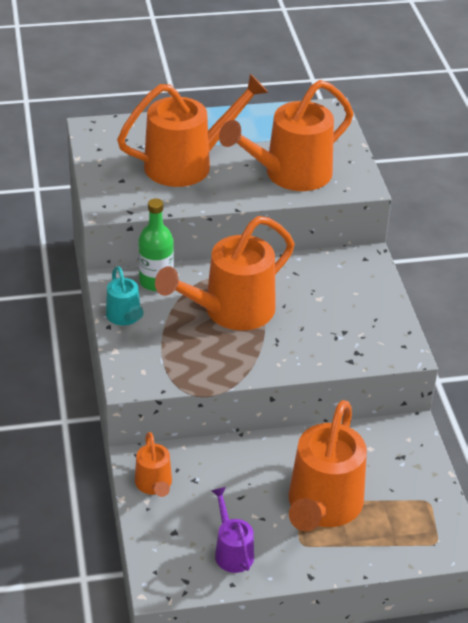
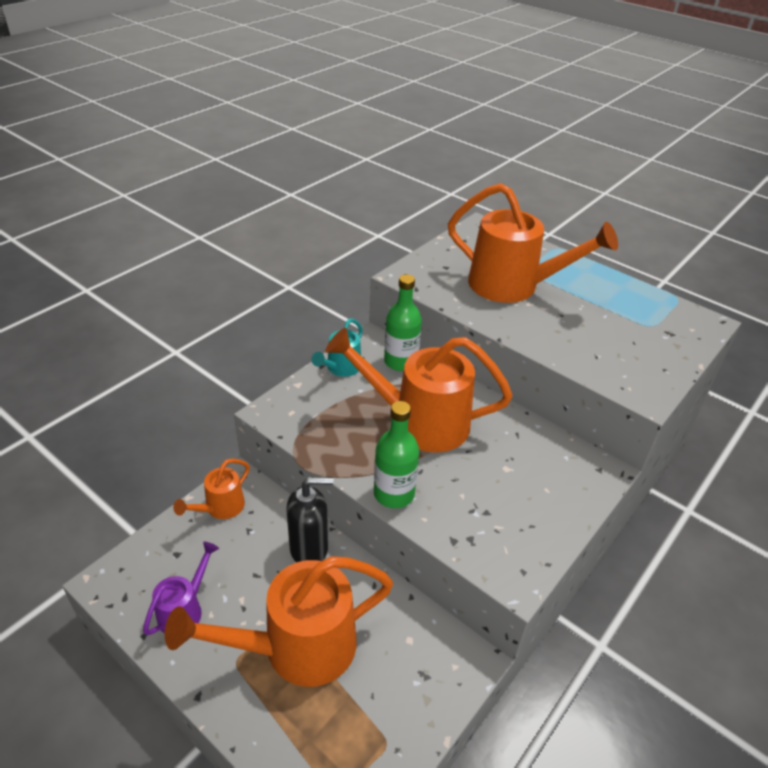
camera: 50 degrees right, 0 degrees up
orange watering can [219,80,354,191] -> none
none -> black soap dispenser [286,477,334,563]
none -> green bottle [374,401,420,508]

